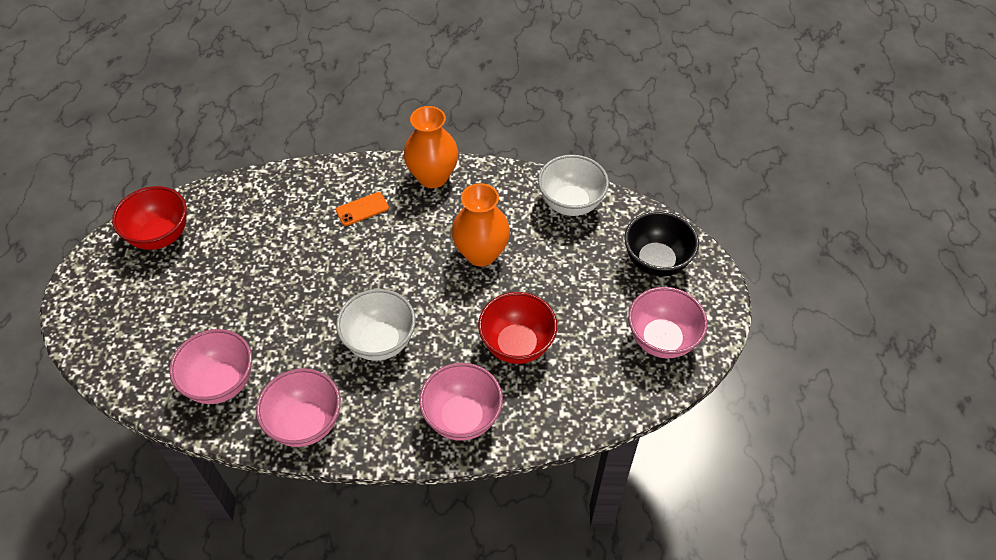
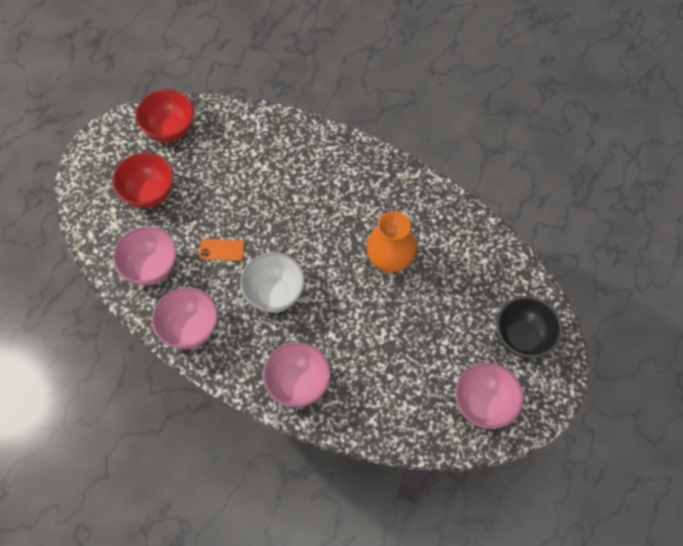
camera: 30 degrees right, 10 degrees up
orange phone [336,192,389,226] -> orange phone moved to [199,239,245,261]
orange vase [404,106,458,188] -> none
red bowl [478,292,558,364] -> red bowl moved to [112,152,173,208]
white bowl [538,155,609,216] -> none

